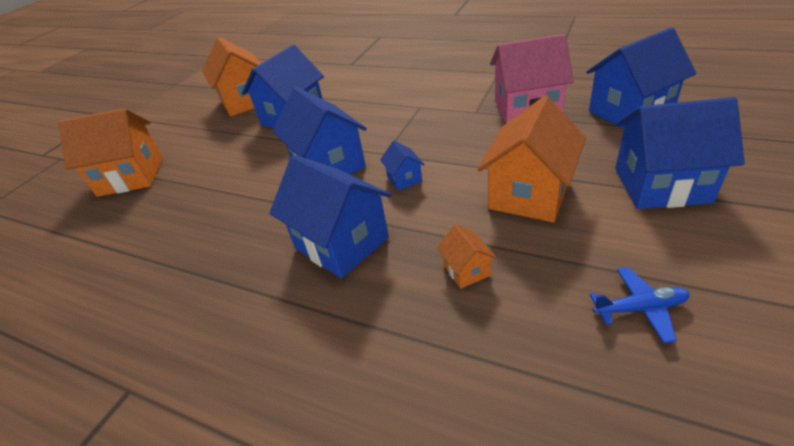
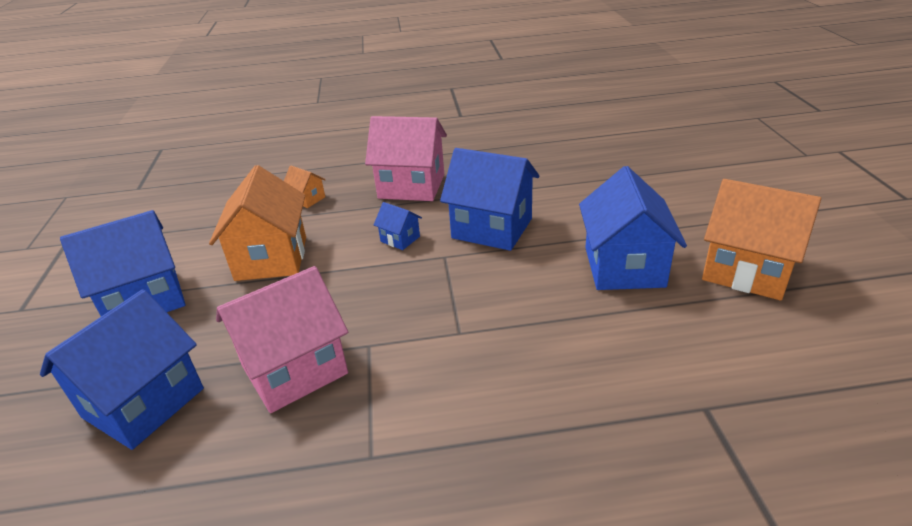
camera: 145 degrees right, 5 degrees down
orange house [58,108,163,197] -> none
blue house [269,155,391,278] -> pink house [365,116,447,201]
blue plane [590,267,690,344] -> none

